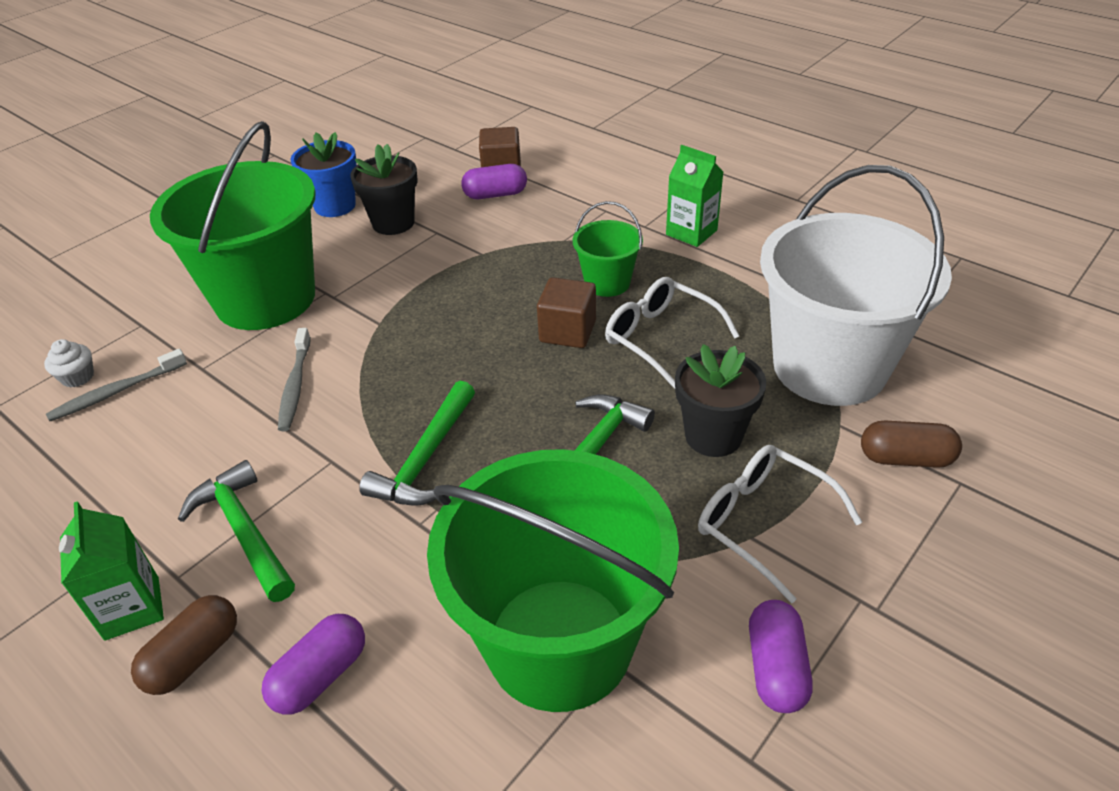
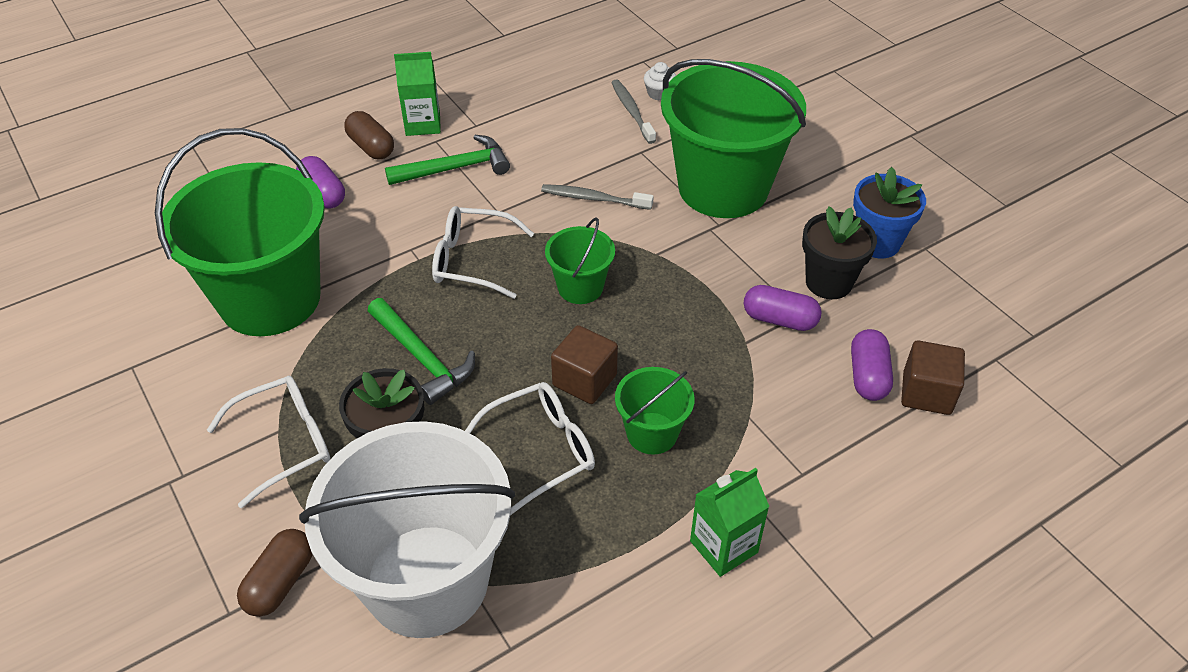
camera: 105 degrees right, 5 degrees up
green hammer [359,381,475,506] -> white glasses [432,206,534,299]
purple capsule [749,600,812,713] -> purple capsule moved to [744,285,822,331]
none -> green bucket [545,217,615,304]

